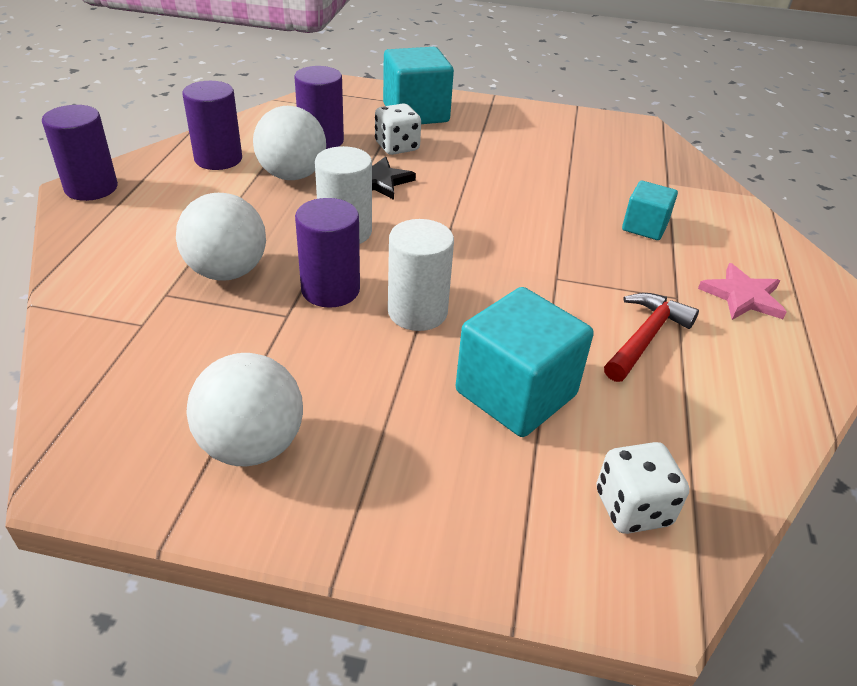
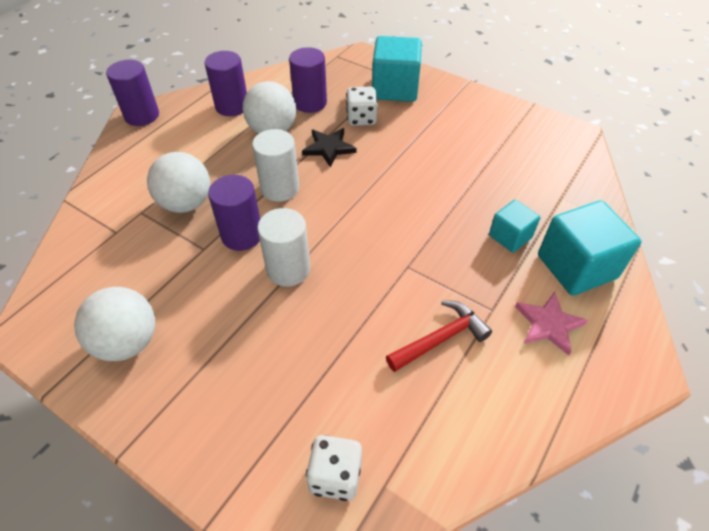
camera: 25 degrees right, 10 degrees up
turquoise cube [456,287,594,437] -> turquoise cube moved to [538,200,642,296]

